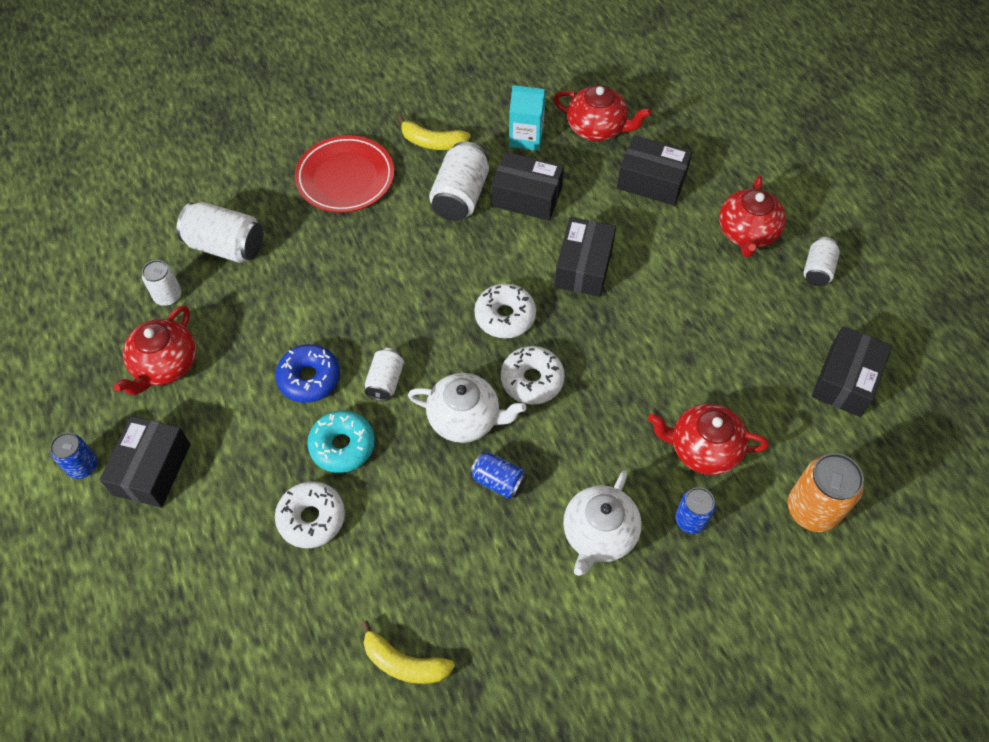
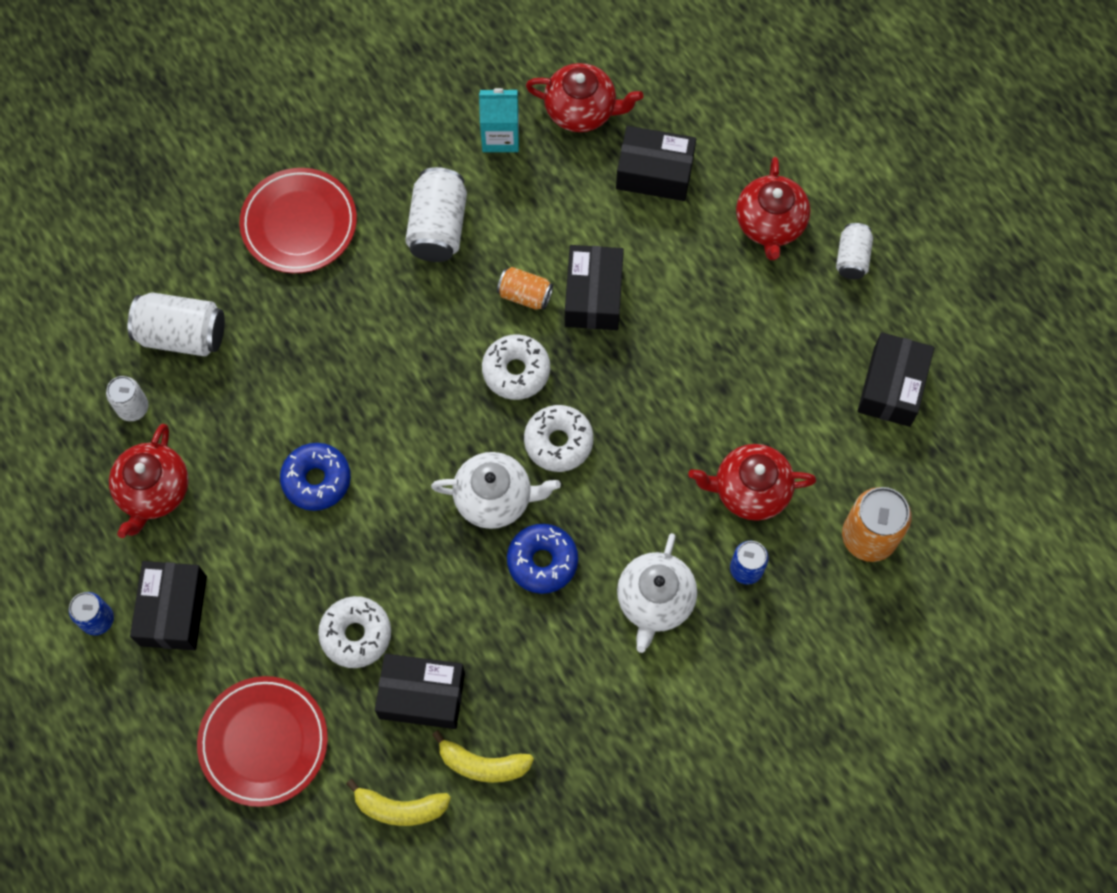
camera: 10 degrees left, 10 degrees up
turquoise donut [307,410,375,473] -> none
white can [365,348,404,401] -> none
yellow banana [397,116,471,150] -> yellow banana moved to [346,779,451,826]
blue can [470,451,527,499] -> blue donut [507,524,578,594]
black box [491,152,564,221] -> black box moved to [375,654,465,729]
none -> red plate [197,676,328,807]
none -> orange can [497,267,553,310]

